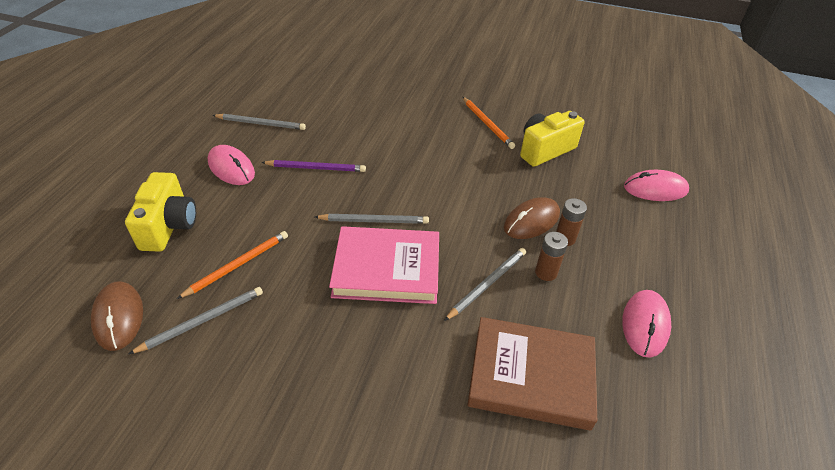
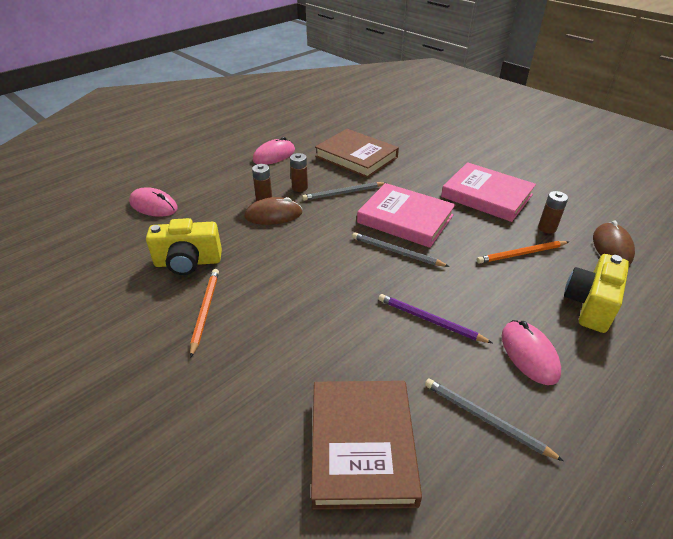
camera: 150 degrees left, 5 degrees down
grey pencil [129,287,263,354] -> brown battery [538,191,568,233]
none -> brown book [311,381,422,510]
none -> pink book [441,162,536,222]

